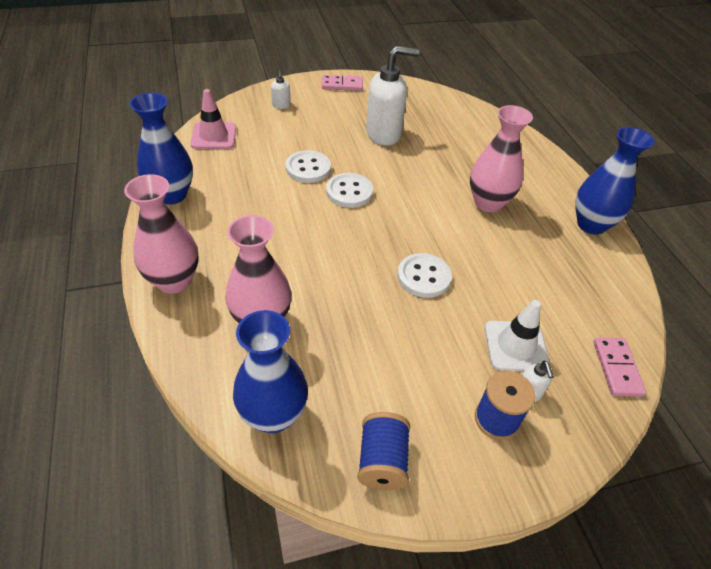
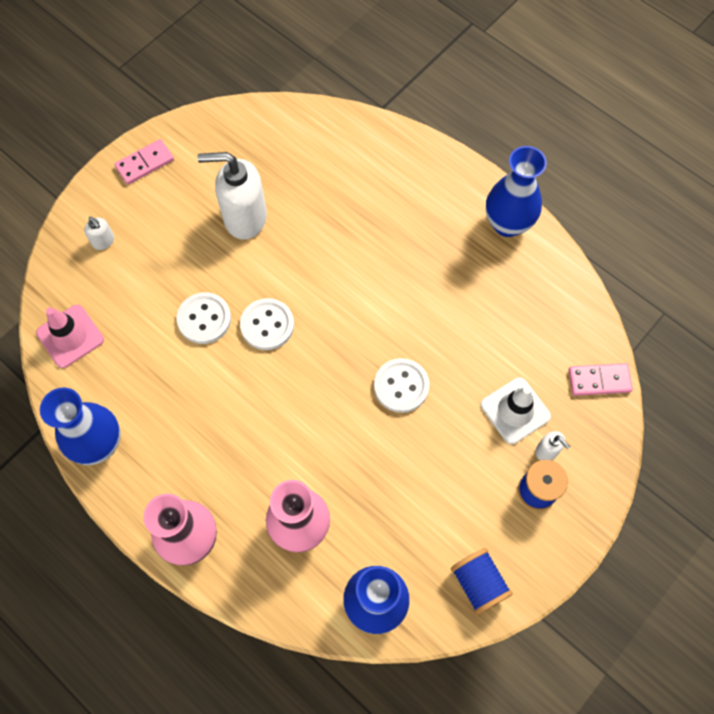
camera: 30 degrees left, 20 degrees up
white soap dispenser [366,46,420,146] -> white soap dispenser turned 135 degrees counterclockwise [198,152,267,240]
pink vase [470,105,533,212] -> none
pink domino [593,337,646,397] -> pink domino turned 60 degrees counterclockwise [569,363,633,396]

